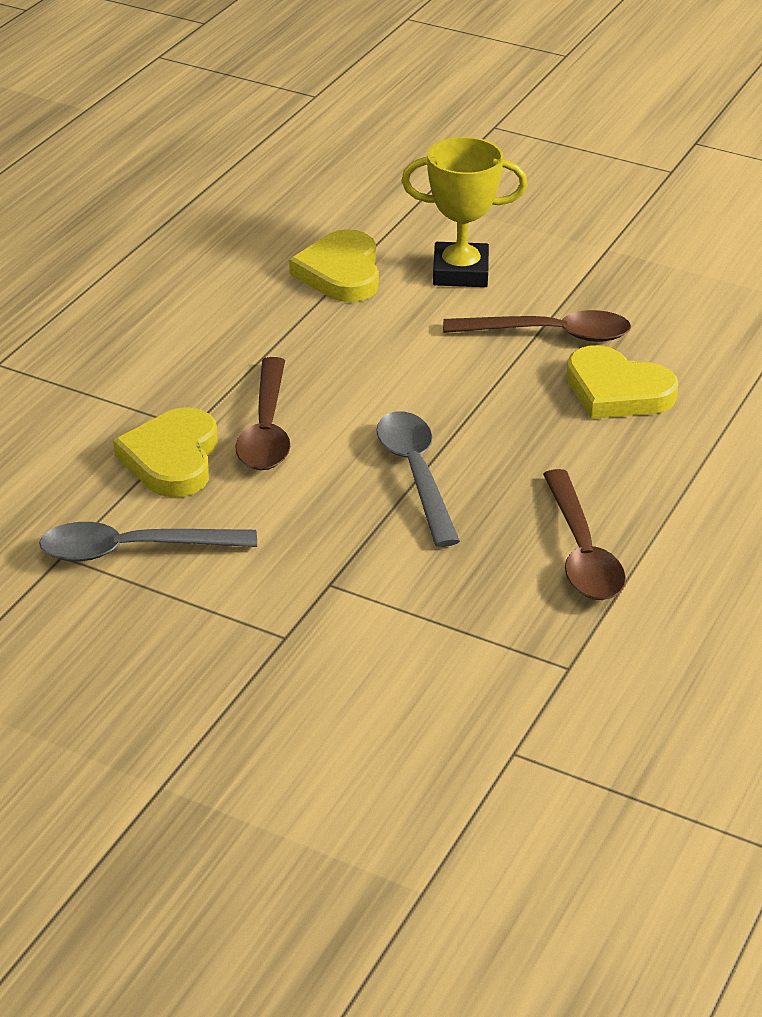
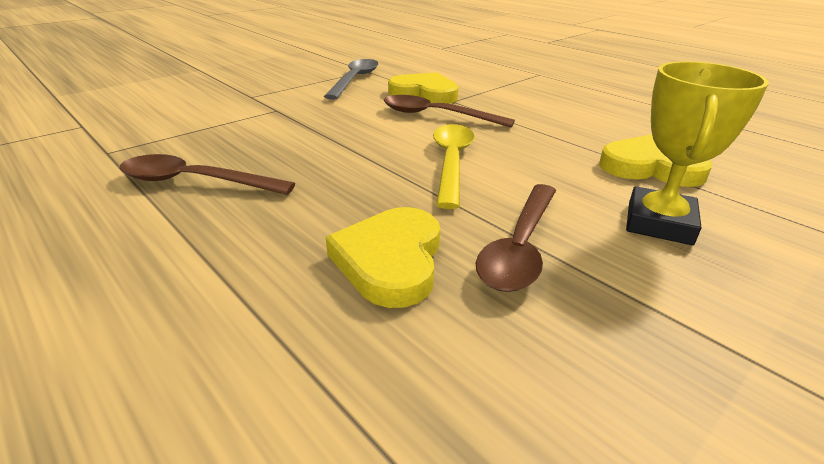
camera: 110 degrees right, 5 degrees down
grey spoon [376,411,460,547] -> none
yellow heart [566,345,679,419] -> yellow heart turned 45 degrees counterclockwise [326,207,440,308]
none -> yellow spoon [433,124,475,209]

